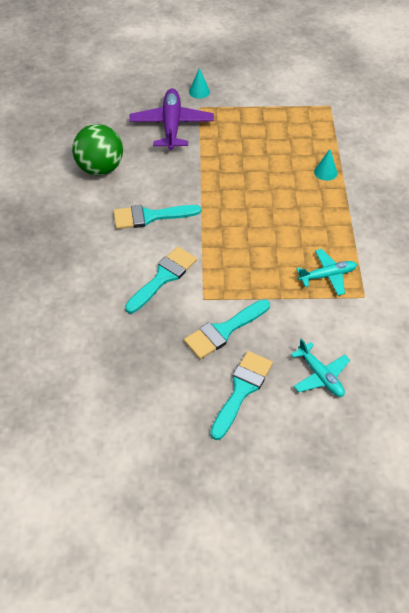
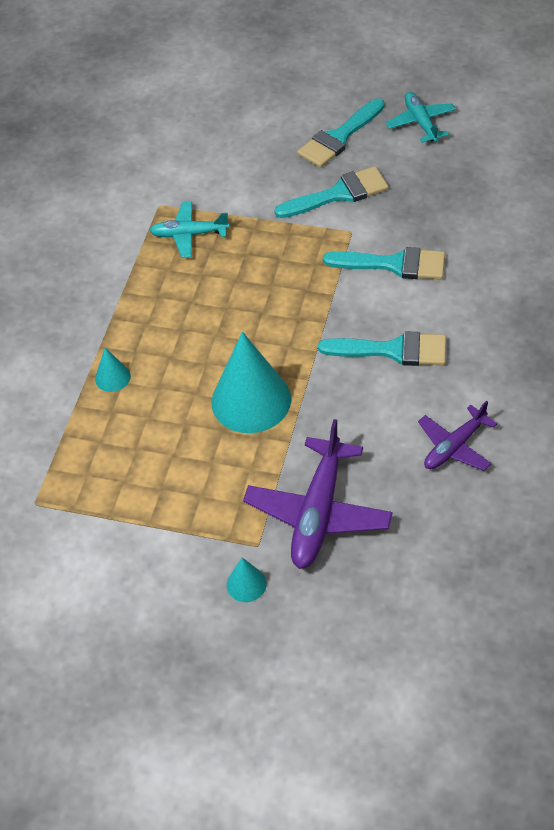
camera: 160 degrees left, 0 degrees up
green ball [72,124,123,176] -> purple plane [418,401,497,471]
turquoise brush [125,246,197,313] -> turquoise brush turned 135 degrees counterclockwise [323,247,445,279]
turquoise plane [291,338,350,397] -> turquoise plane moved to [386,92,456,143]
none -> turquoise cone [211,332,291,433]

